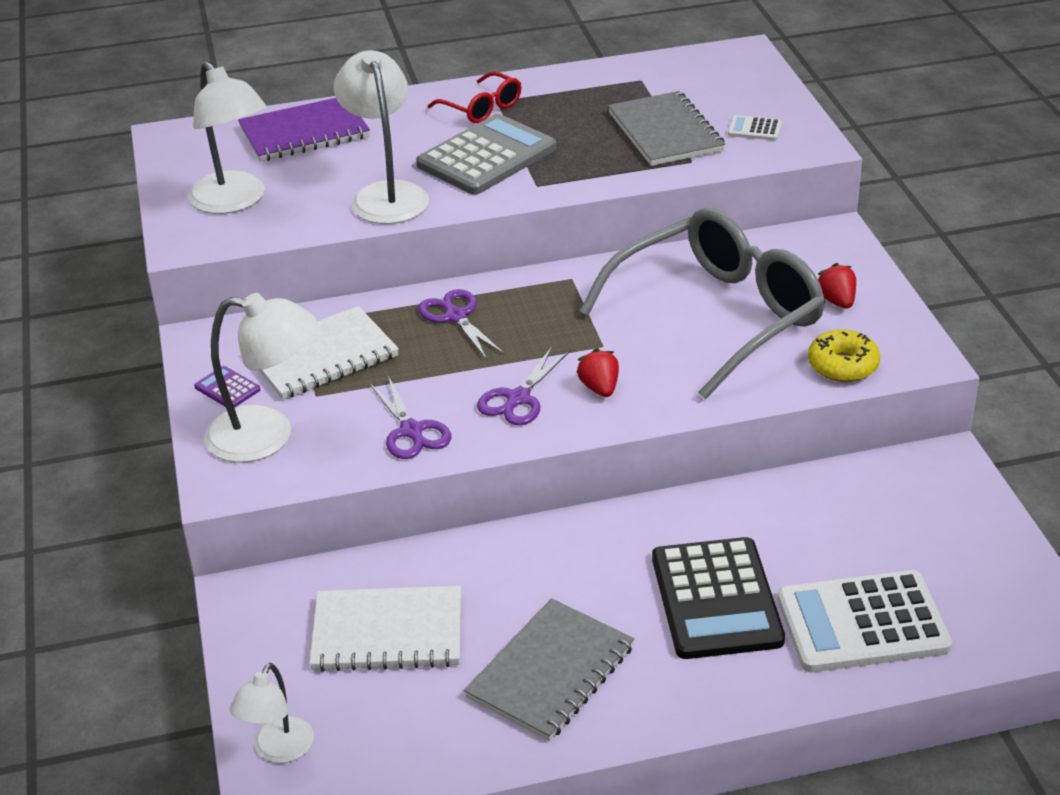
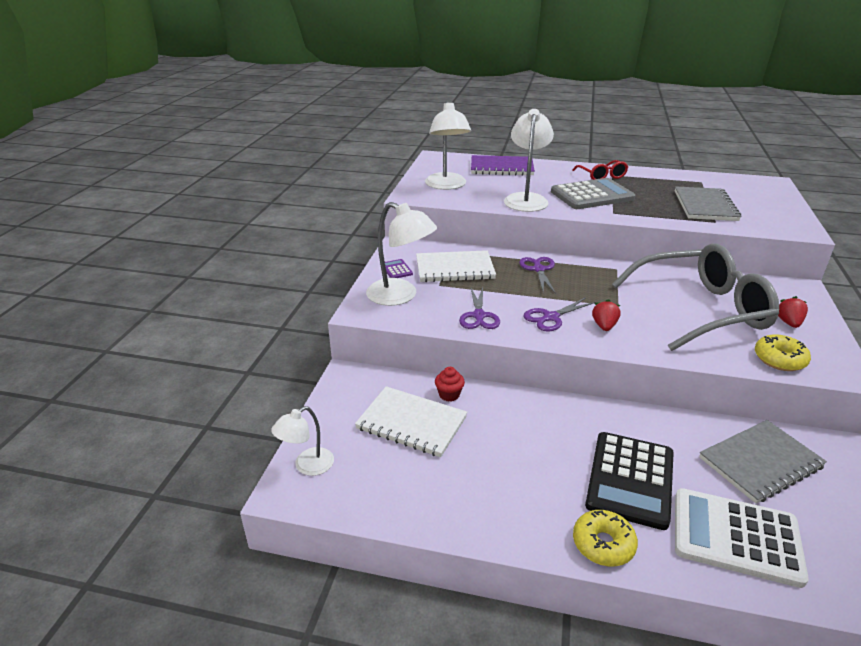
camera: 25 degrees right, 5 degrees down
grey notebook [464,598,634,741] -> grey notebook moved to [699,420,827,503]
white calculator [728,115,782,141] -> none
none -> red cupcake [435,367,465,402]
none -> yellow donut [573,510,638,566]

